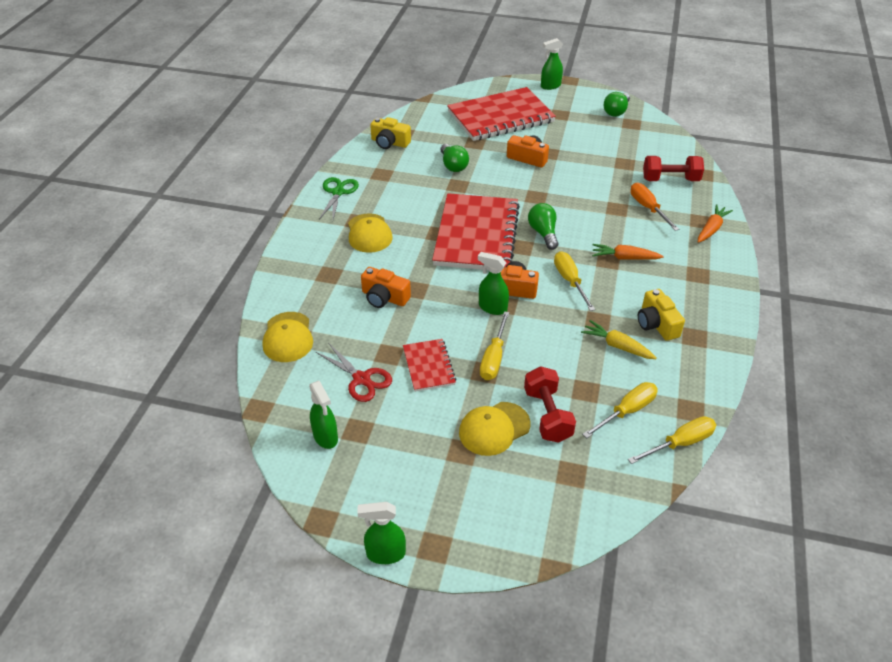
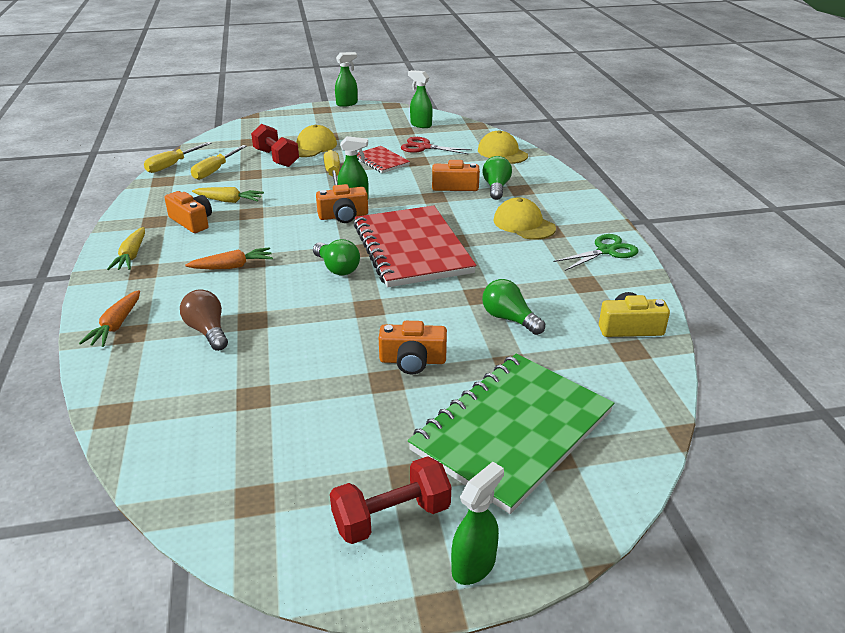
camera: 155 degrees right, 10 degrees down
green scissors [319,177,359,220] -> green scissors turned 105 degrees counterclockwise [554,234,639,271]
red notebook [447,87,556,141] -> green notebook [408,353,614,514]
yellow screwdriver [554,251,595,311] -> none
green light bulb [604,92,630,117] -> green light bulb moved to [482,156,512,200]
orange screwdriver [630,183,679,231] -> brown light bulb [180,289,228,351]
yellow camera [638,289,685,341] -> orange camera [165,191,212,233]
red dumbbell [643,156,704,181] -> red dumbbell moved to [330,456,451,544]
none -> yellow carrot [107,227,145,270]

